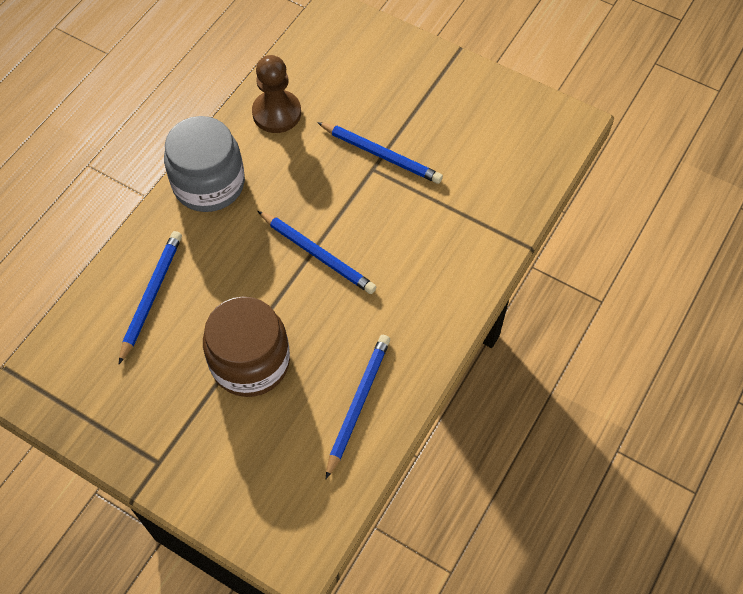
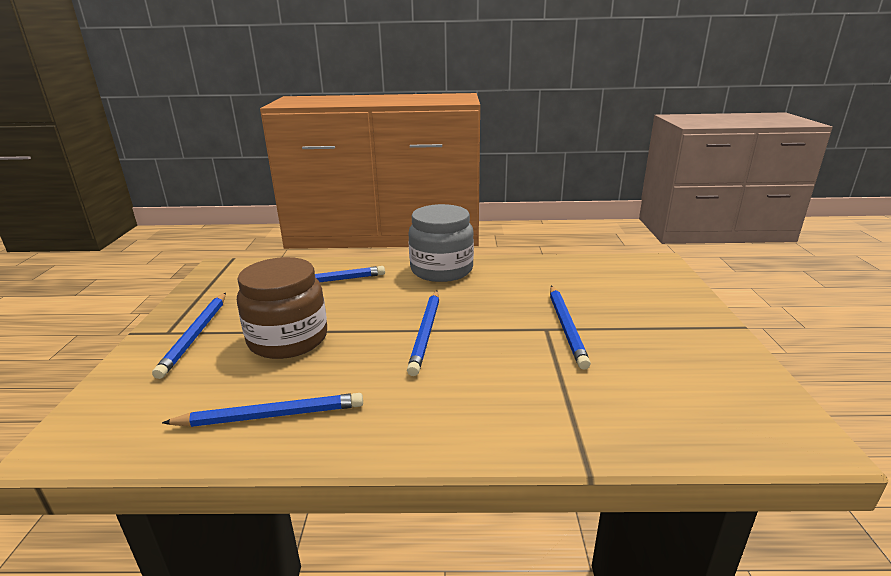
camera: 60 degrees right, 35 degrees down
brown pawn [252,55,301,133] -> none
none -> blue pencil [152,293,226,379]

